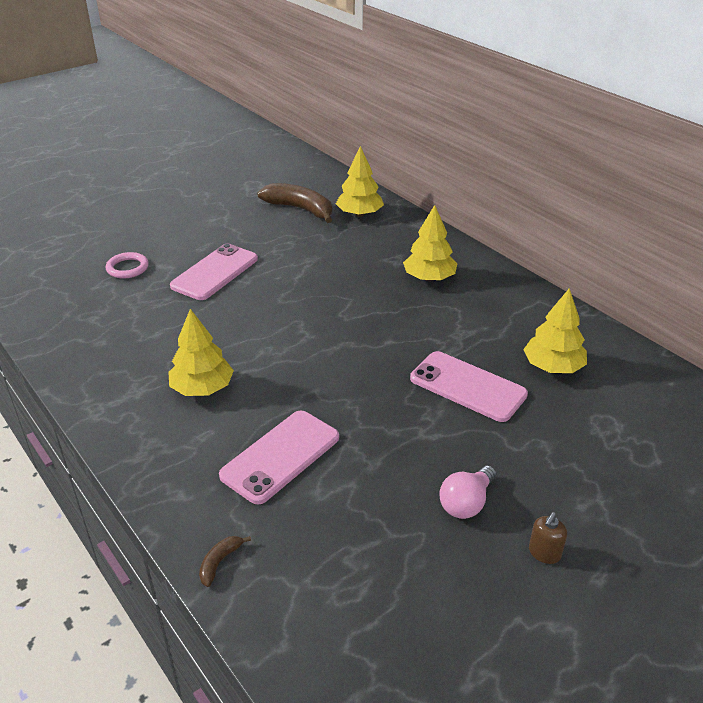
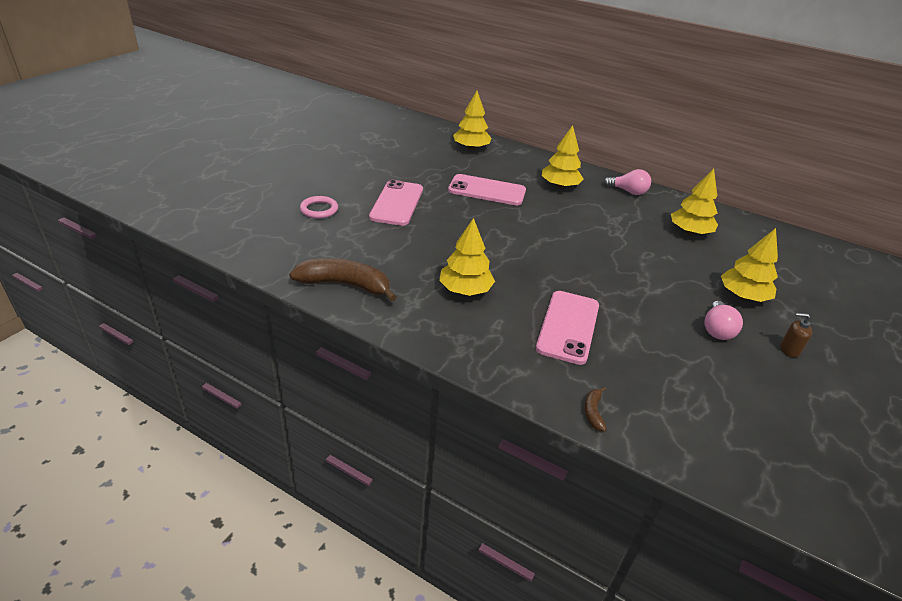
camera: 25 degrees left, 0 degrees up
brown banana [257,183,332,223] -> brown banana moved to [289,258,397,302]
pink phone [410,351,528,422] -> pink phone moved to [448,174,526,206]
brown soap dispenser [529,512,567,564] -> brown soap dispenser turned 90 degrees clockwise [780,313,812,358]
none -> pink light bulb [604,169,651,195]
none -> yellow tree [721,228,778,302]

